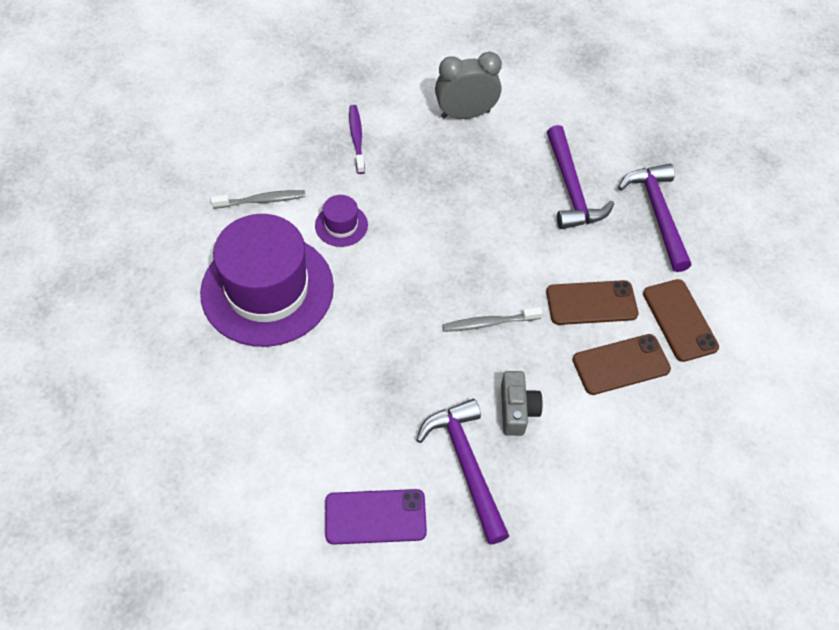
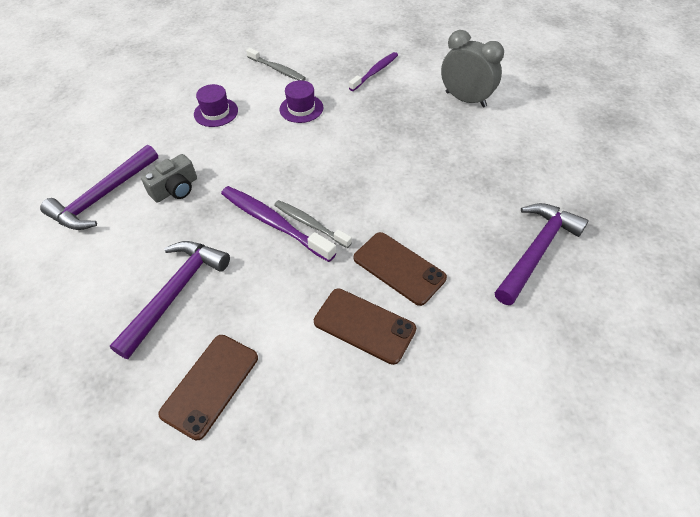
camera: 50 degrees right, 5 degrees down
purple hat [200,214,334,347] -> purple hat [194,84,238,127], size x0.42
purple phone [325,489,427,545] -> none
grey camera [501,371,543,436] -> grey camera moved to [141,154,197,203]
purple hammer [547,125,614,229] -> purple hammer moved to [40,145,158,230]
brown phone [643,279,719,362] -> brown phone moved to [158,335,258,440]
none -> purple toothbrush [221,186,336,262]

